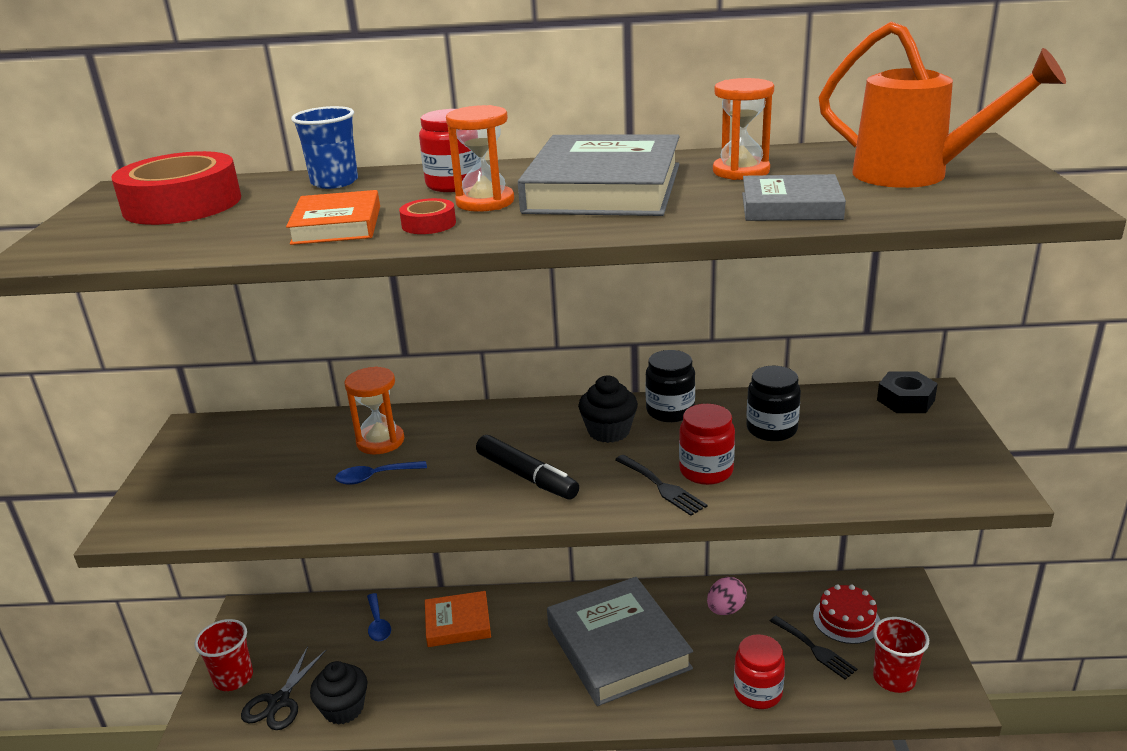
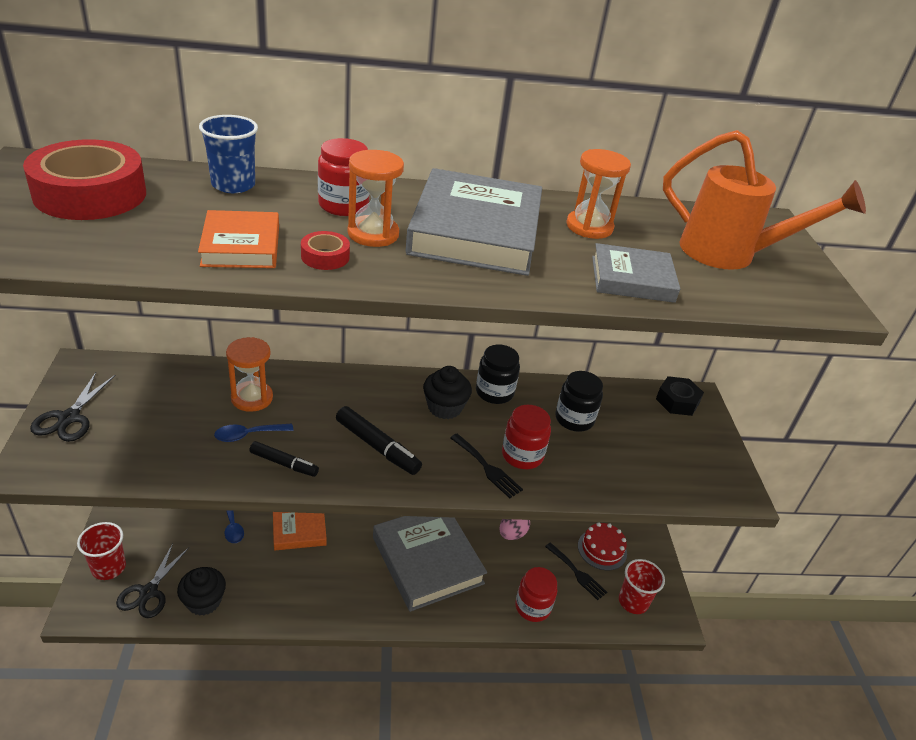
camera: 10 degrees left, 10 degrees up
none -> black scissors [30,372,116,442]
none -> black marker [250,441,319,477]

